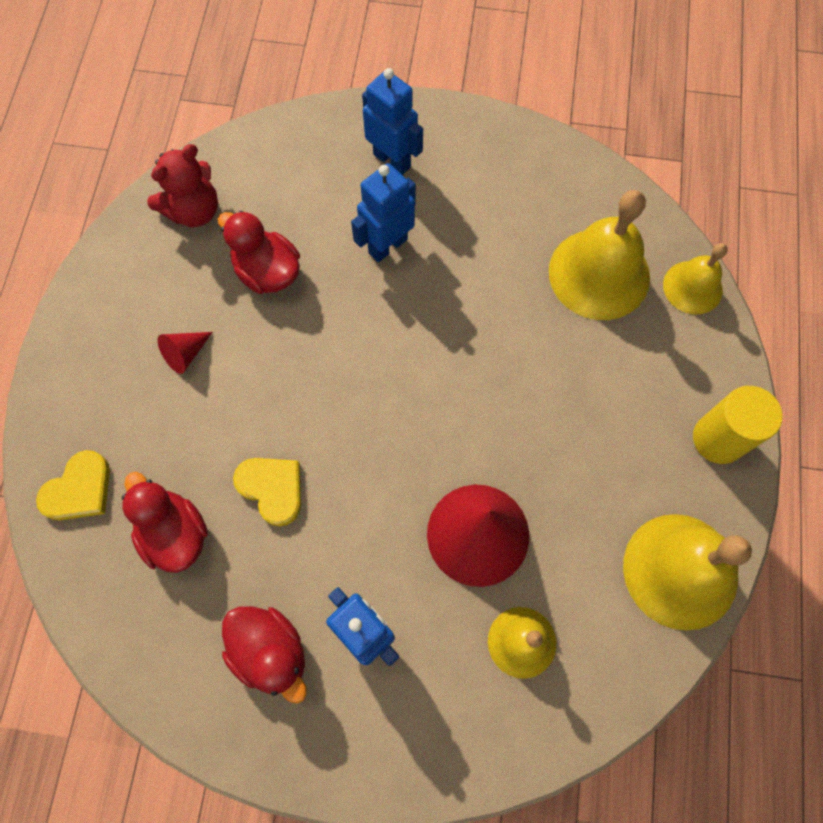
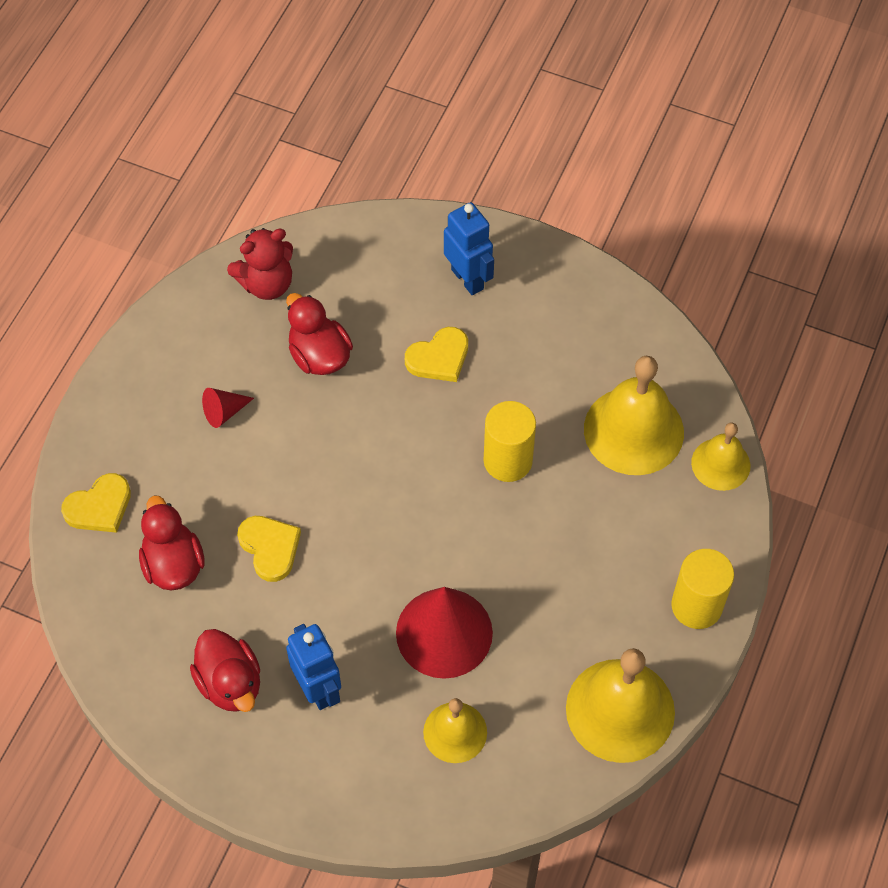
camera: 15 degrees right, 10 degrees down
blue robot [351,163,416,263] -> yellow heart [405,327,468,382]
none -> yellow cylinder [484,401,536,482]

